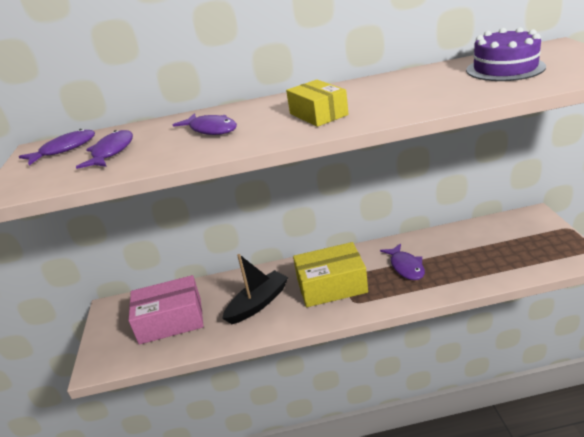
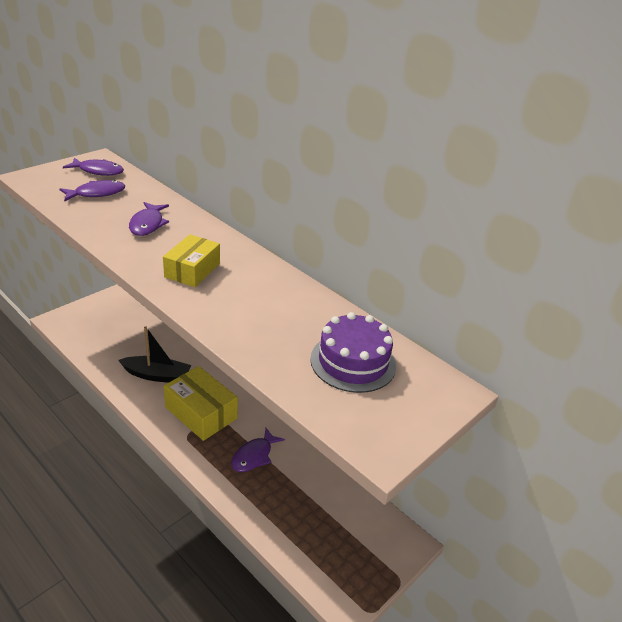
camera: 45 degrees right, 5 degrees up
pink box [128,275,204,345] -> none

